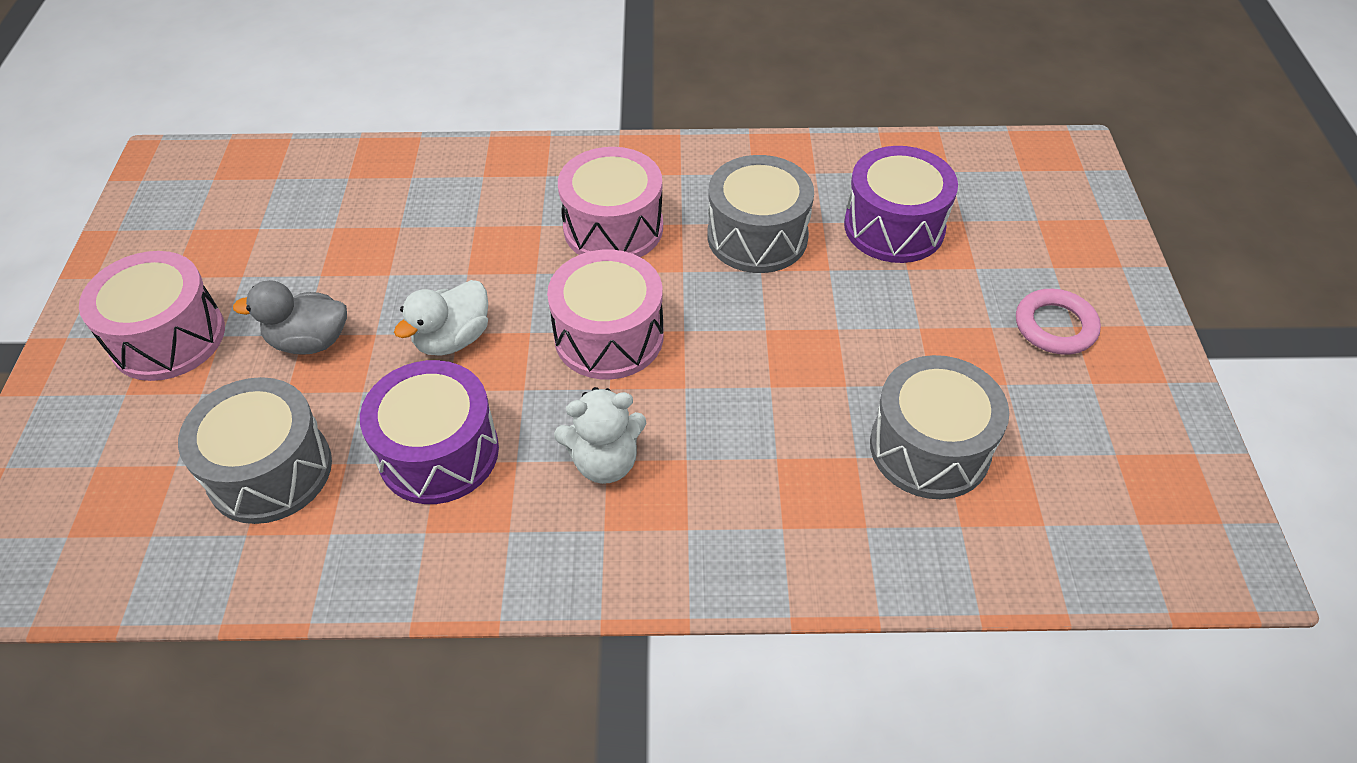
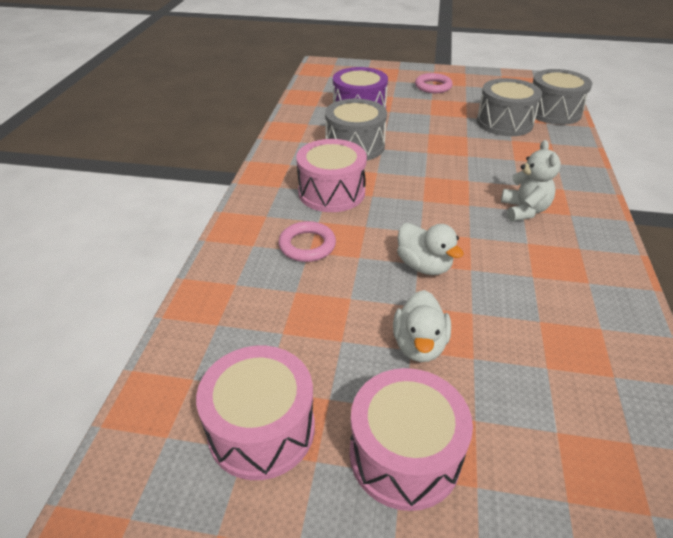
camera: 80 degrees left, 10 degrees down
grey drum [178,377,332,524] -> grey drum moved to [532,69,592,125]
grey duck [233,280,347,354] -> white duck [393,290,451,362]
purple drum [360,360,499,504] -> none
pink drum [547,250,664,379] -> pink drum moved to [196,346,315,480]
none -> pink ring [279,221,336,262]

